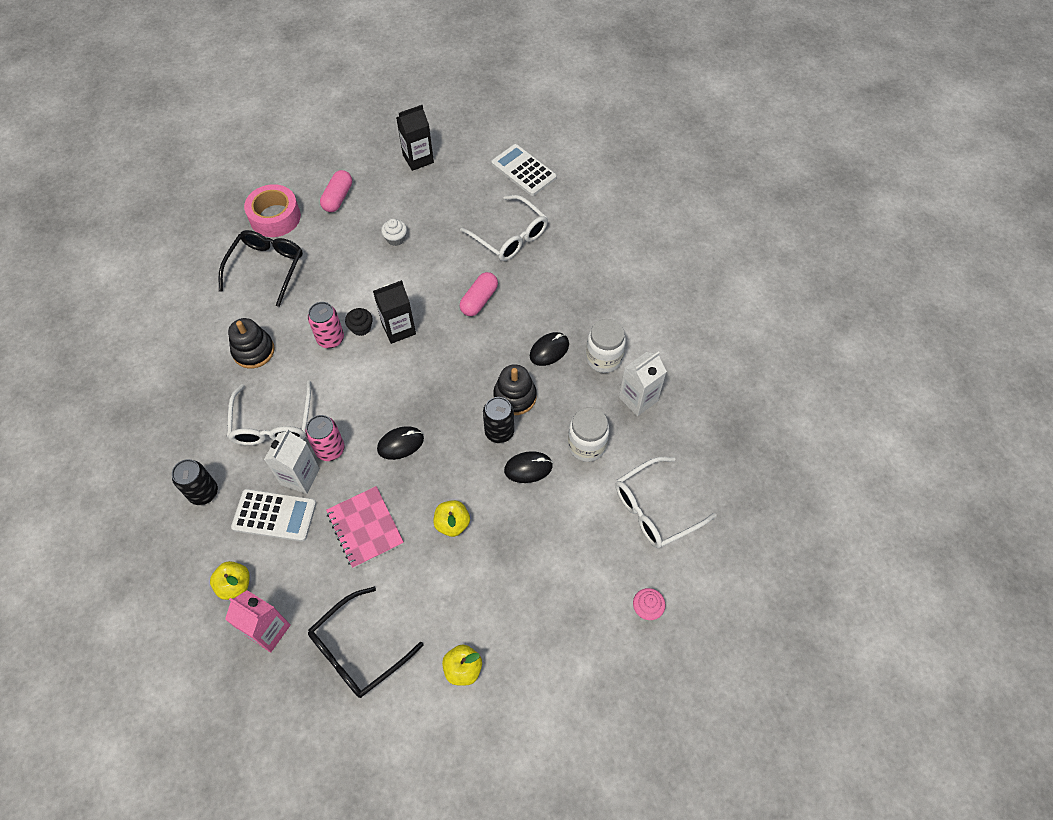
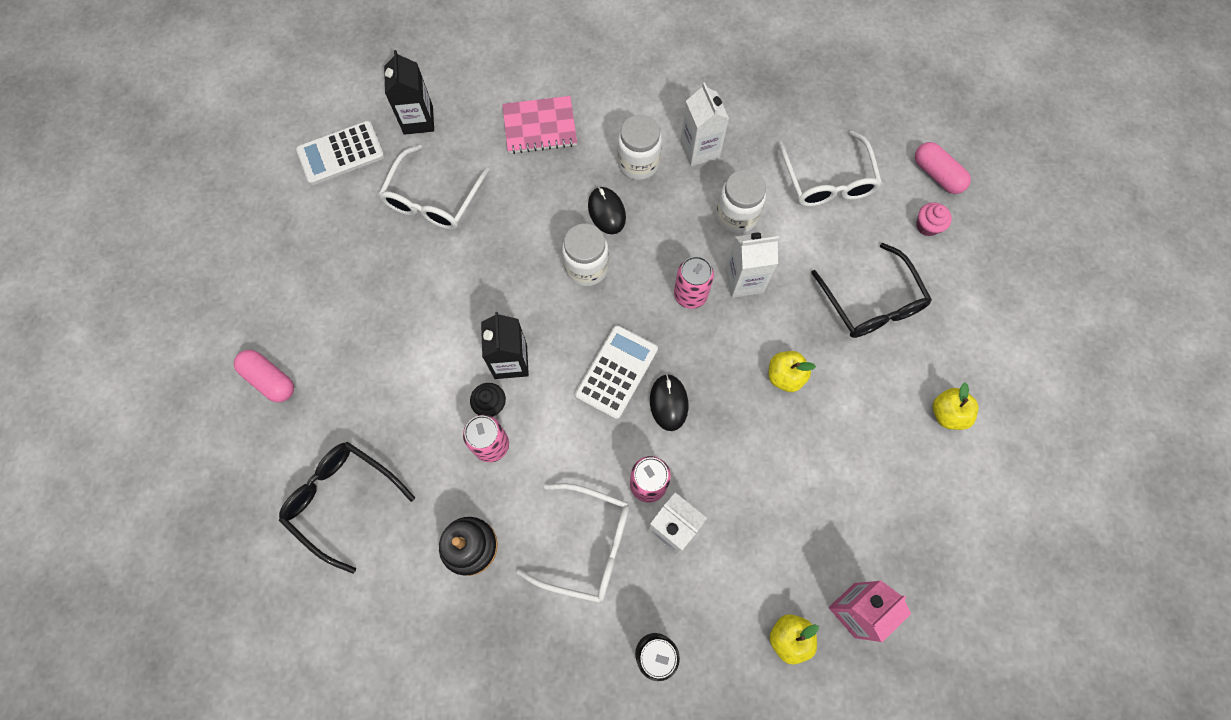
camera: 70 degrees left, 10 degrees up
white calculator [231,489,317,542] -> white calculator moved to [575,325,658,419]
pink tape [244,184,301,237] -> none
black glasses [308,586,423,698] -> black glasses moved to [811,243,932,338]
pink notebook [326,486,404,569] -> pink notebook moved to [502,96,577,154]
white cupcake [381,219,407,246] -> none
black carton [396,105,434,171] -> black carton moved to [384,50,434,135]
white glasses [460,195,548,261] -> white glasses turned 135 degrees clockwise [379,145,490,230]
pink capsule [460,272,498,316] -> pink capsule moved to [915,142,971,194]
black can [483,397,514,443] -> pink can [674,256,714,309]
black stacking toy [493,364,537,415] -> none
black mouse [504,451,553,483] -> white carton [725,232,779,298]
none -> white jar [562,224,609,286]

